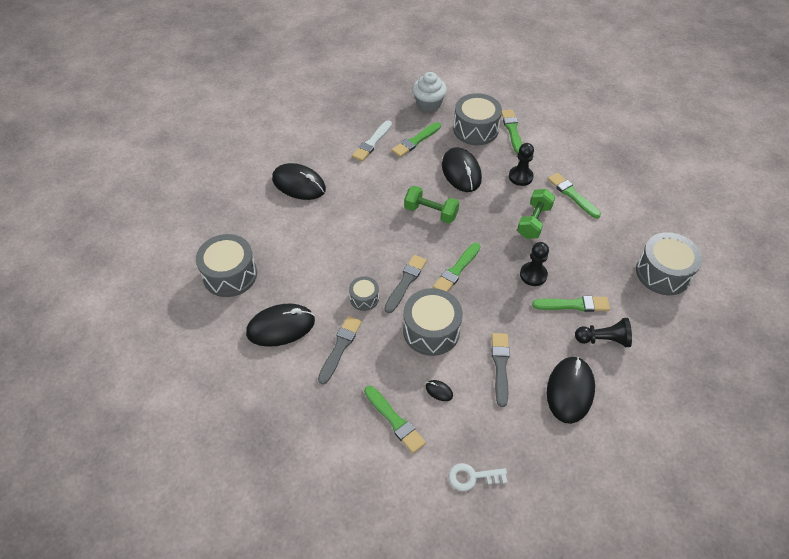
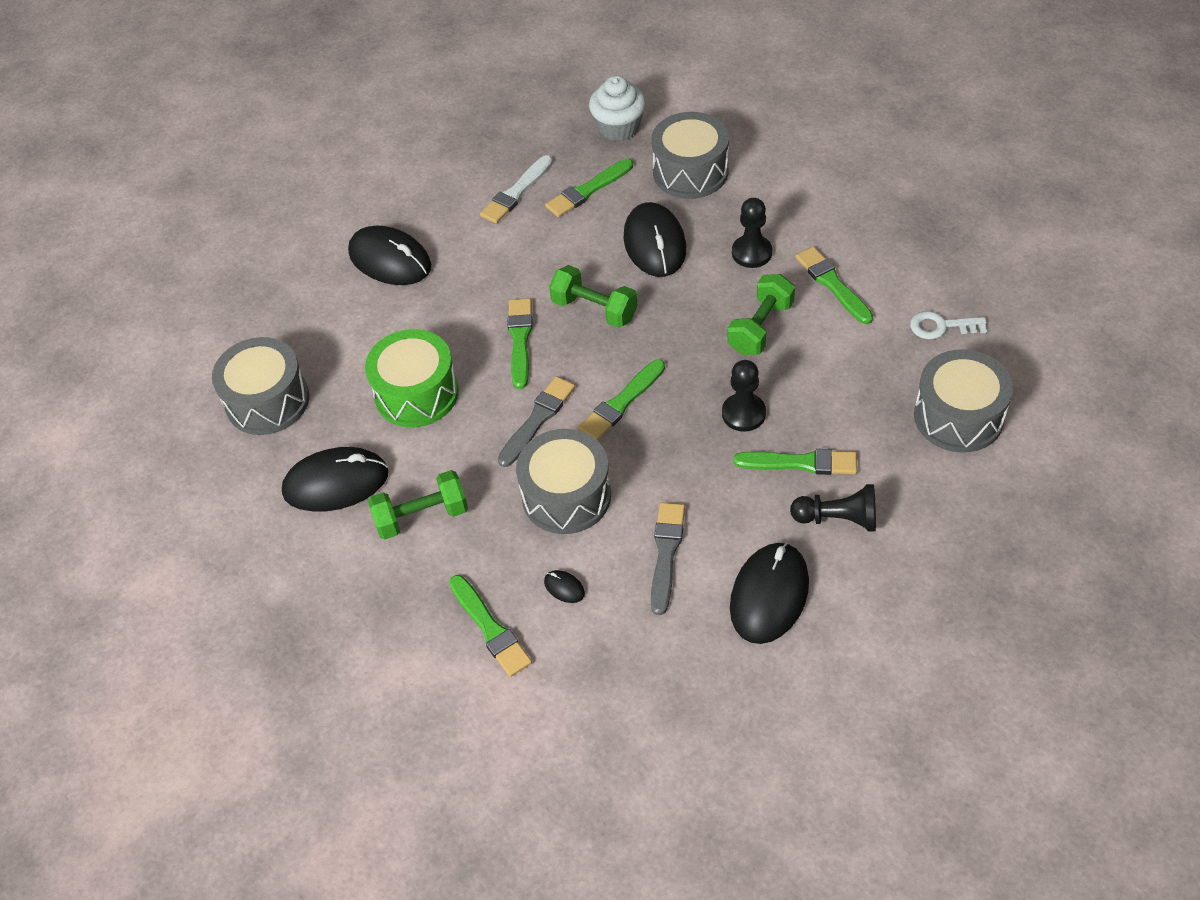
camera: 10 degrees right, 0 degrees up
grey brush [318,316,362,384] -> green dumbbell [368,470,468,539]
grey drum [349,276,379,311] -> none
white key [449,463,507,491] -> white key moved to [910,311,987,340]
green brush [502,109,522,154] -> green brush moved to [508,298,533,389]
none -> green drum [365,329,459,427]

